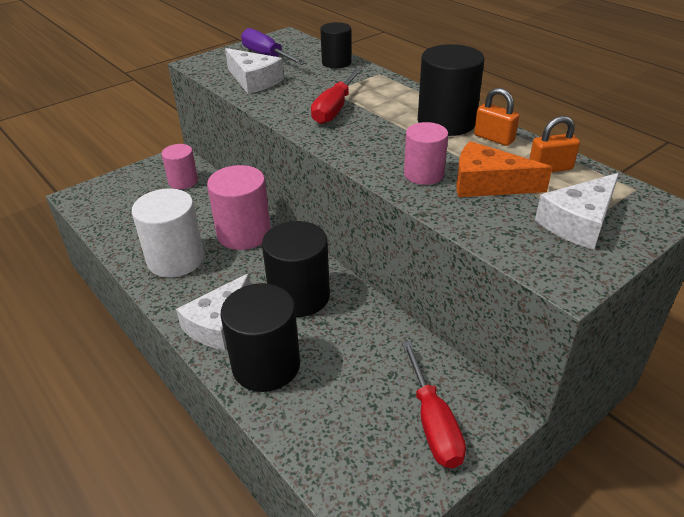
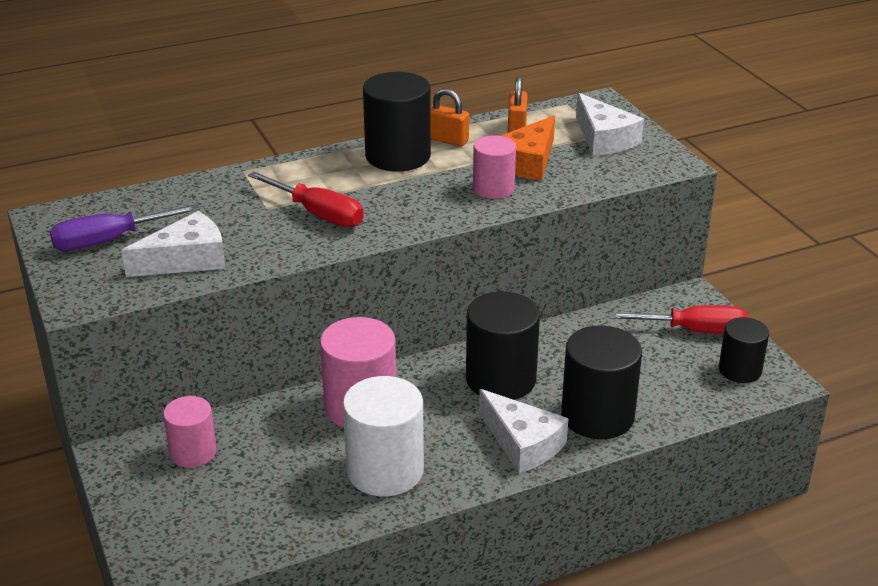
camera: 75 degrees left, 5 degrees down
black cylinder [320,22,352,68] -> black cylinder moved to [719,317,769,383]
orange padlock [474,88,519,146] -> orange padlock turned 60 degrees clockwise [430,89,469,146]

